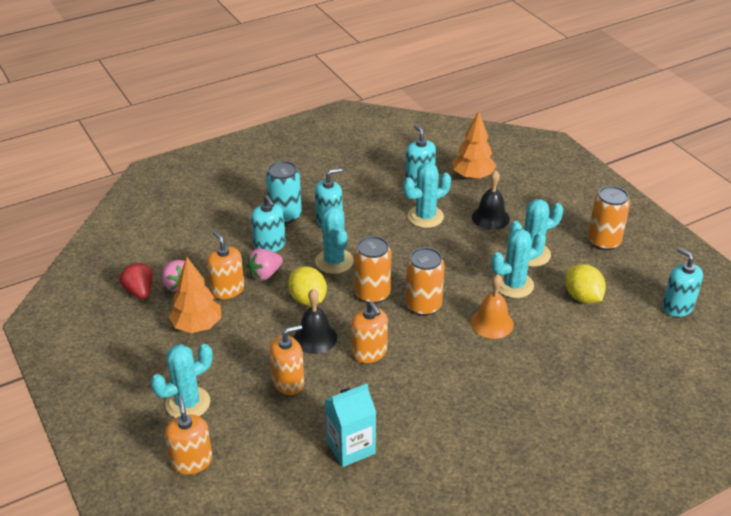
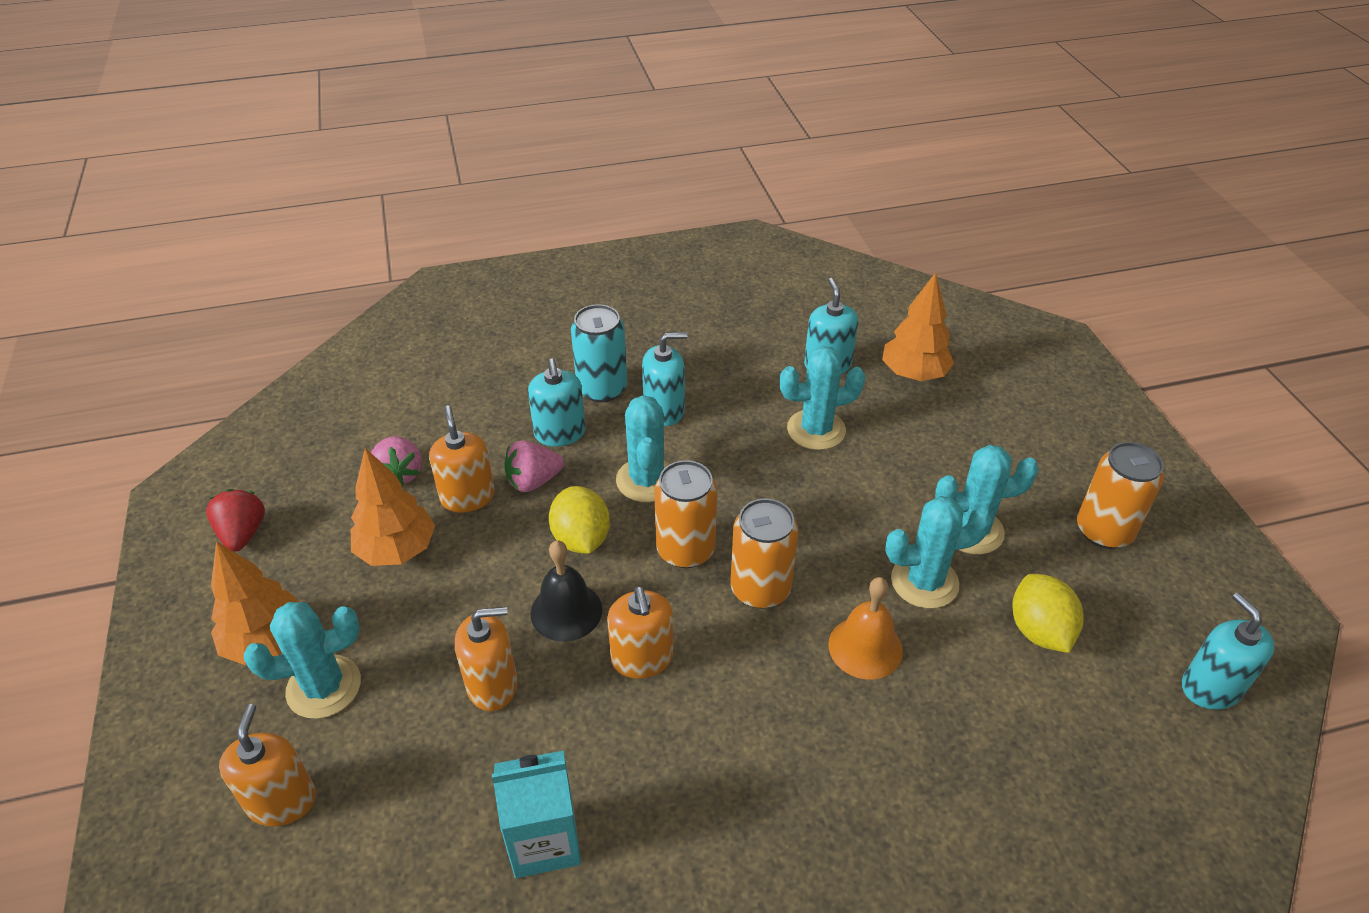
camera: 15 degrees right, 5 degrees up
red strawberry [120,263,153,299] -> red strawberry moved to [206,489,265,552]
black bell [472,170,510,230] -> none
none -> orange tree [211,541,299,665]

